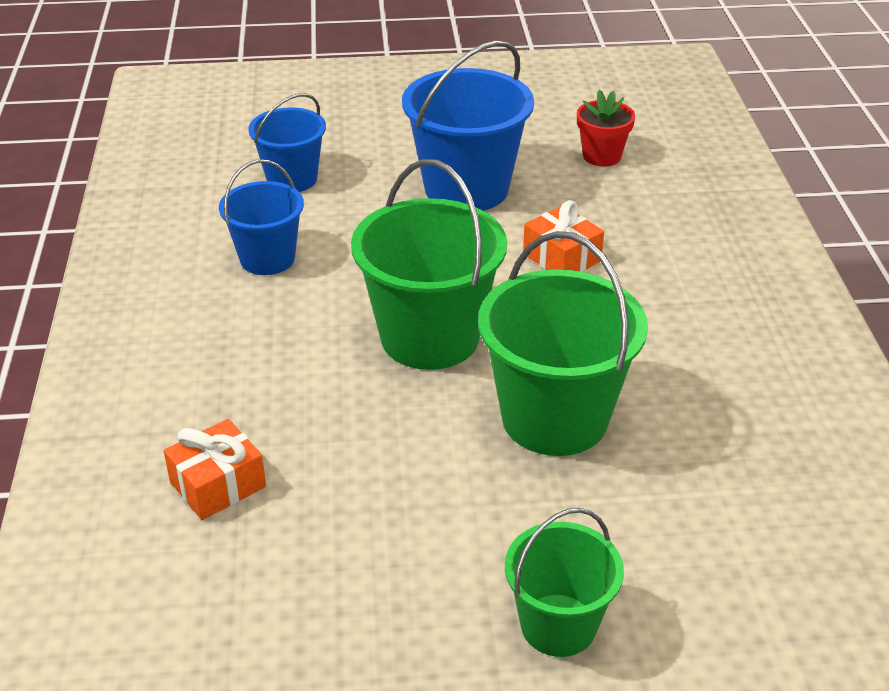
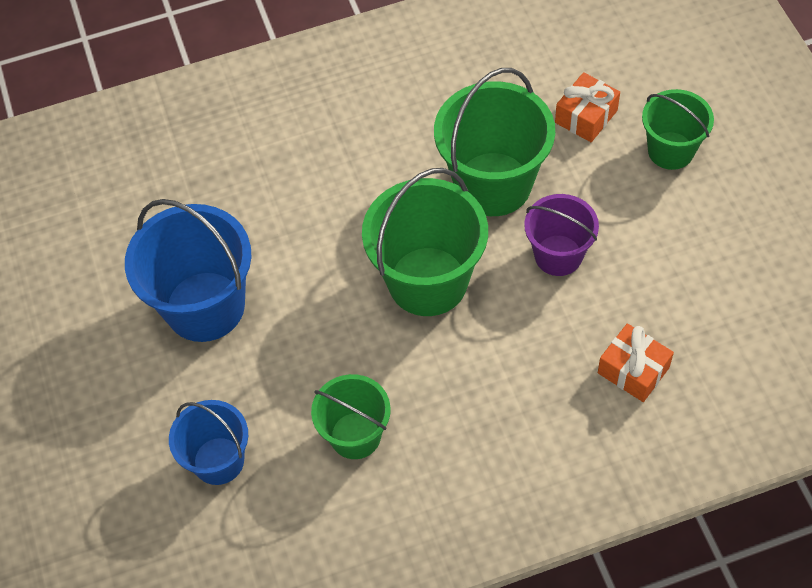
camera: 100 degrees left, 20 degrees up
blue bucket [219,159,304,275] -> green bucket [311,374,391,459]
orange gift [523,200,604,272] -> orange gift moved to [555,72,620,142]
red flower pot [577,90,635,166] -> none
none -> purple bucket [524,194,599,276]

